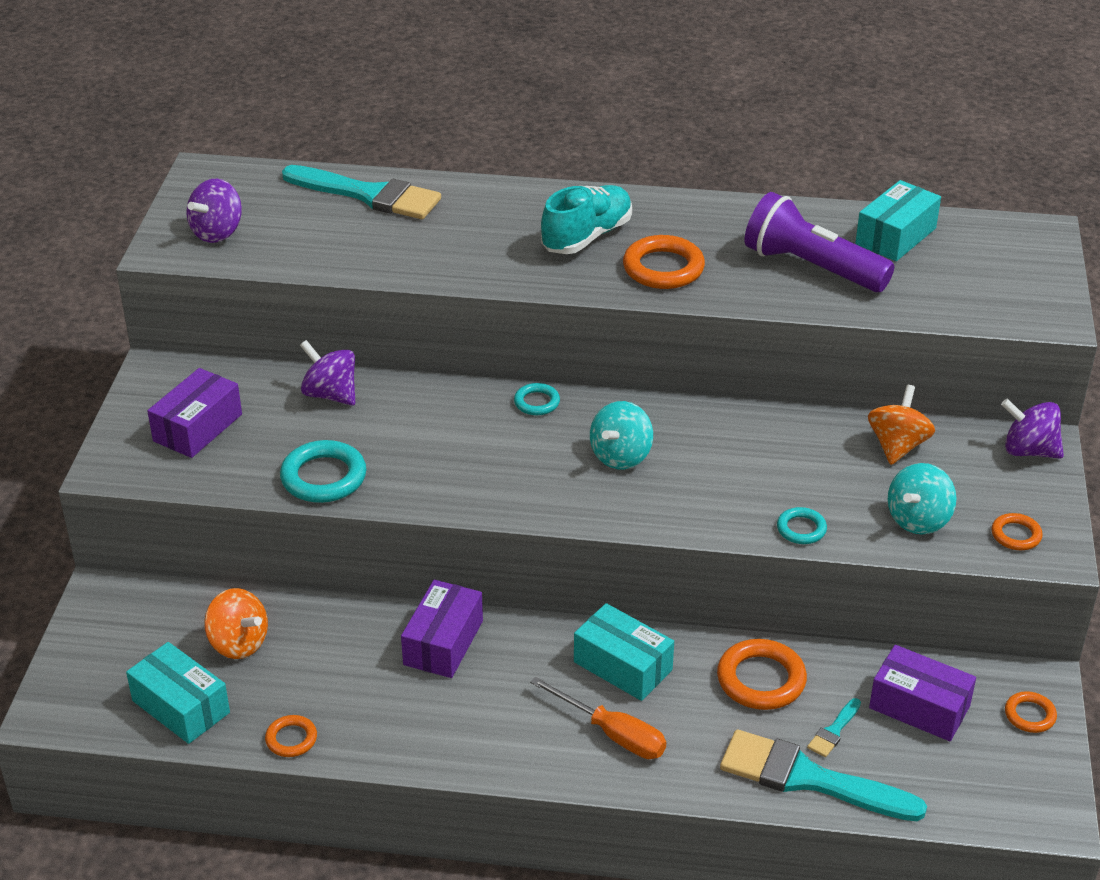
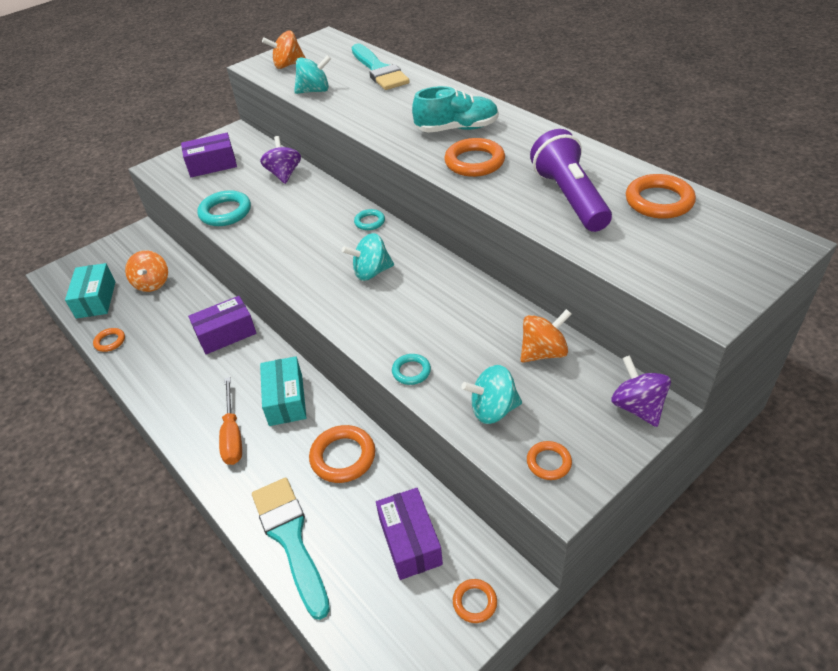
camera: 45 degrees right, 5 degrees up
purple spinning top [187,179,242,243] -> orange spinning top [262,31,305,69]
turquoise brush [807,698,861,757] -> none
turquoise box [855,180,941,261] -> orange ring [626,174,696,219]
none -> turquoise spinning top [294,55,331,94]

